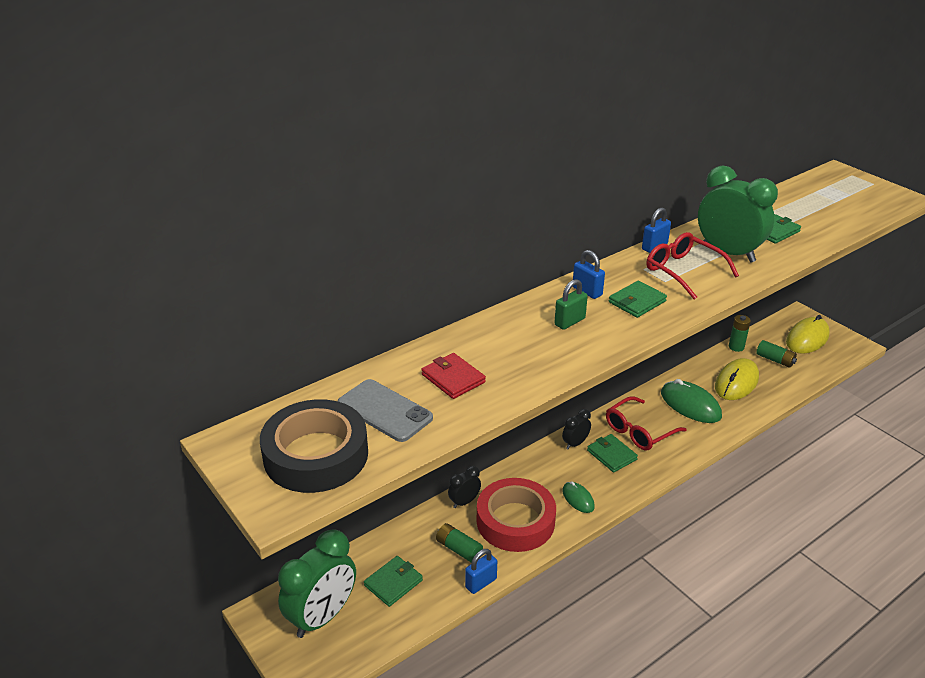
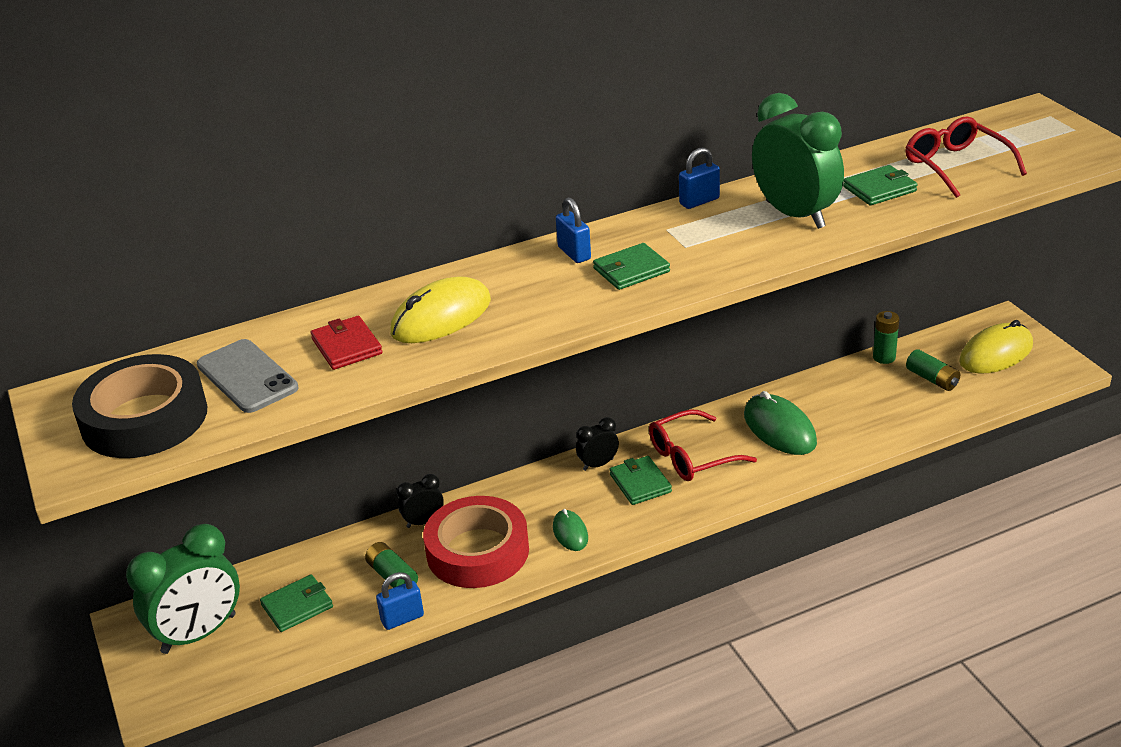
camera: 15 degrees right, 0 degrees up
green padlock [554,279,588,330] -> none
red glasses [647,232,739,299] -> red glasses moved to [905,116,1027,198]
yellow mouse [715,358,759,400] -> yellow mouse moved to [390,276,491,343]

